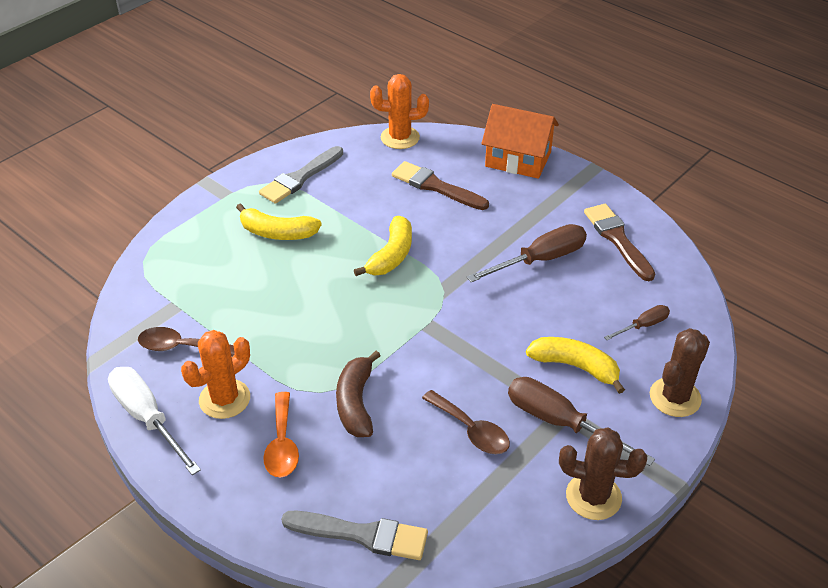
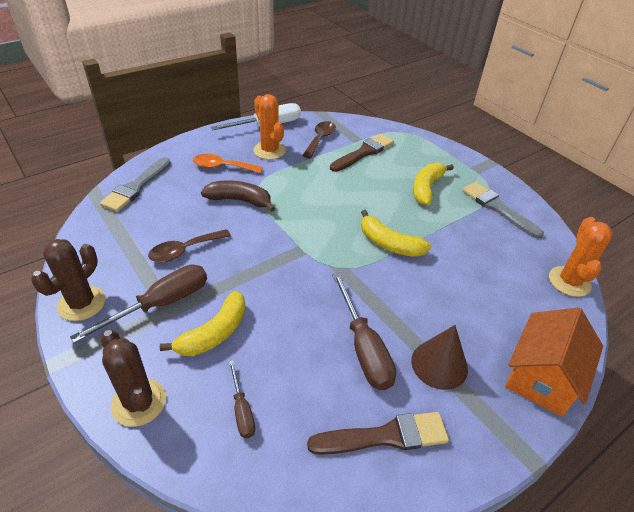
camera: 100 degrees right, 0 degrees up
brown brush [392,161,489,210] -> brown brush moved to [330,134,394,172]
none -> brown cone [411,325,468,390]

